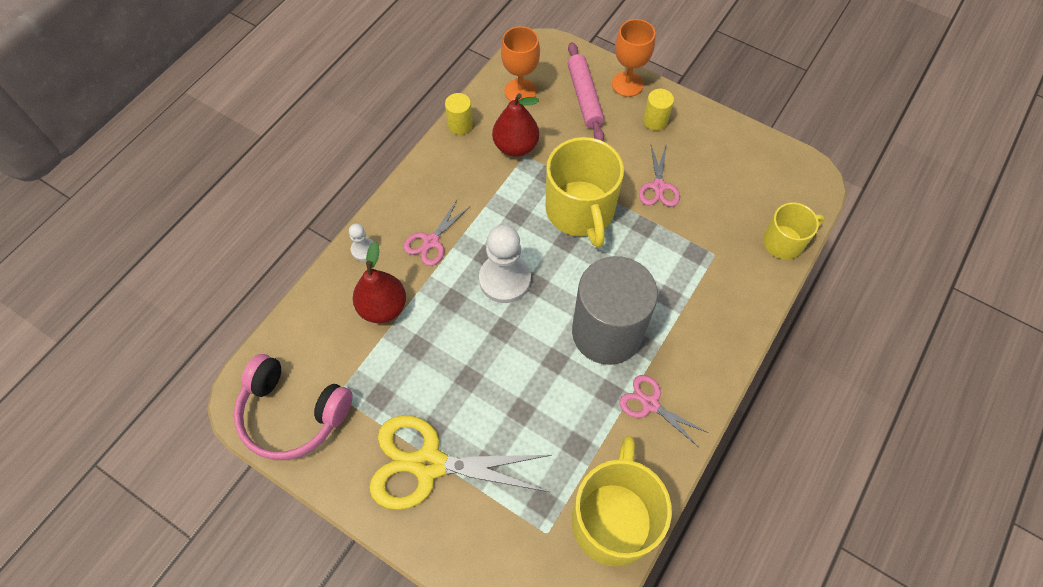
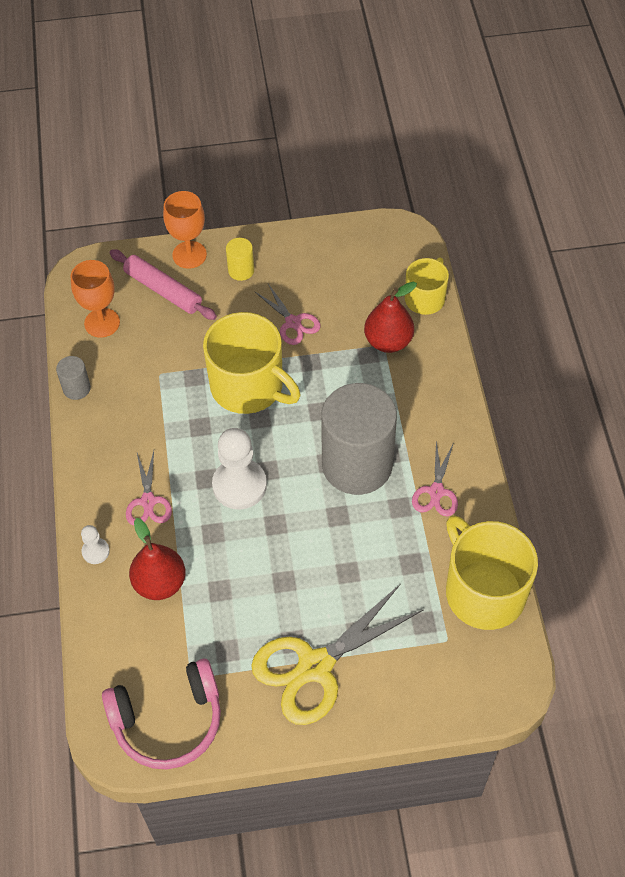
camera: 40 degrees left, 5 degrees down
yellow cylinder [445,93,473,135] -> grey cylinder [56,356,91,400]
red pear [492,93,539,157] -> red pear moved to [364,282,417,353]
pink scissors [619,375,708,446] -> pink scissors turned 75 degrees counterclockwise [412,441,458,517]

